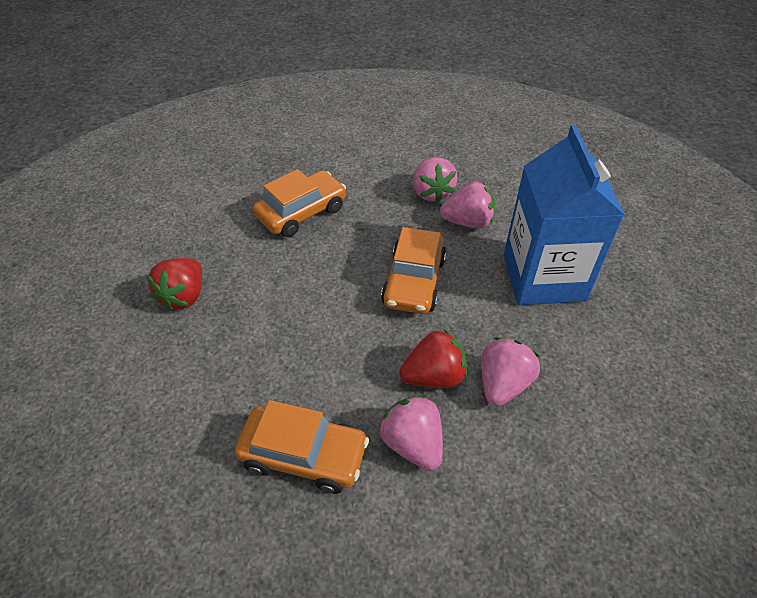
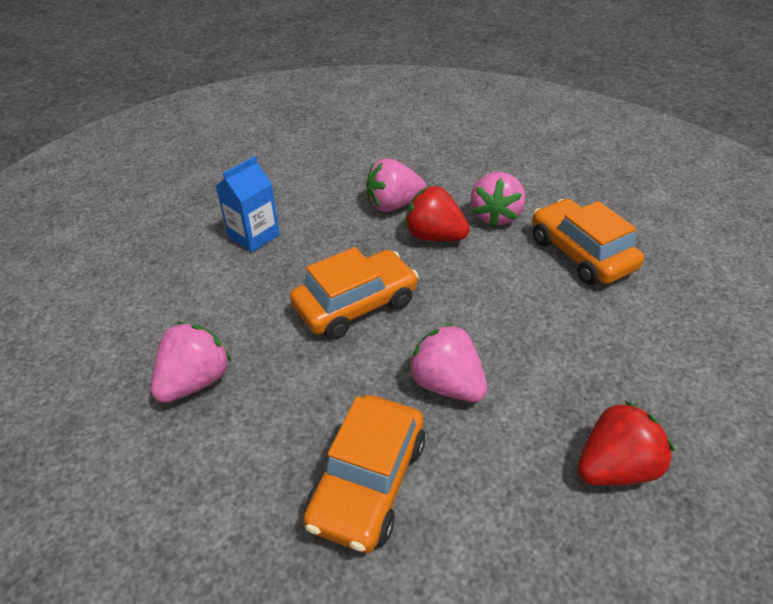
camera: 135 degrees left, 5 degrees down
orange car [253,169,346,237] -> orange car turned 75 degrees counterclockwise [303,395,425,553]
pink strawberry [440,182,495,229] -> pink strawberry moved to [407,323,487,402]
blue carton [504,125,625,305] -> blue carton [216,156,280,253], size x0.49

